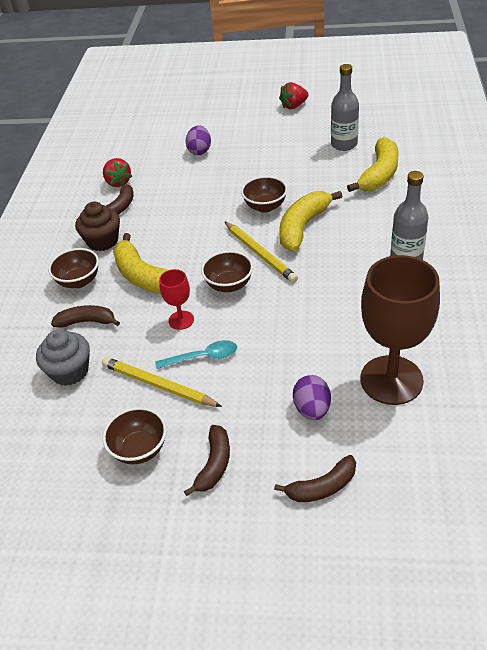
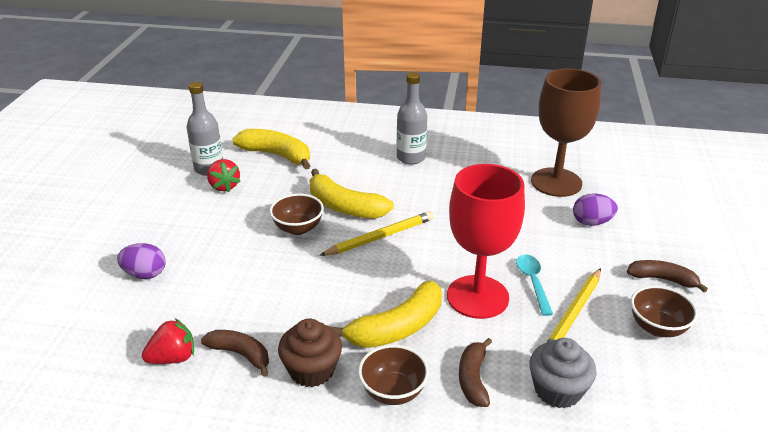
camera: 90 degrees left, 10 degrees down
red goblet [159,269,194,330] -> red goblet [447,164,525,319], size x2.16
brown bowl [201,251,253,292] -> none
brown banana [274,455,356,502] -> none
red strawberry [279,82,309,109] -> red strawberry moved to [207,159,241,192]

